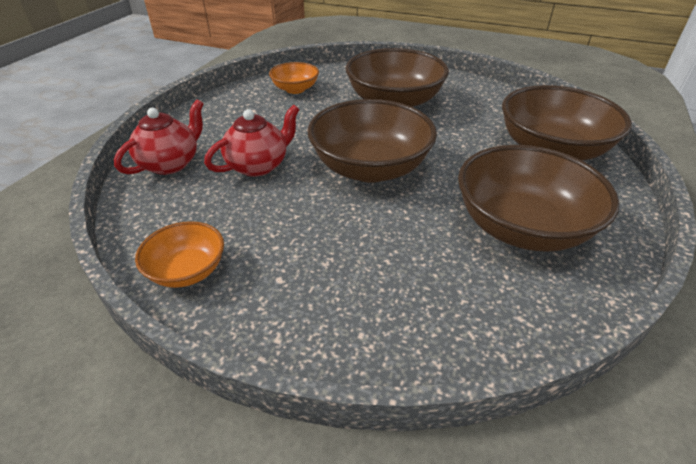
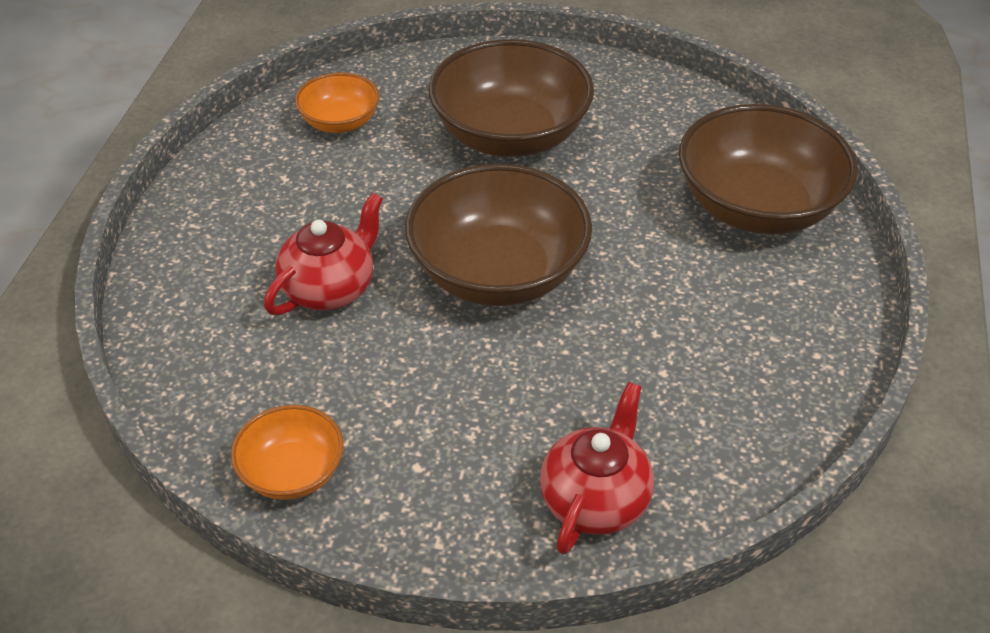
camera: 10 degrees left, 5 degrees up
red teapot [114,100,203,175] -> red teapot moved to [540,382,654,555]
brown bowl [458,145,619,252] -> none

